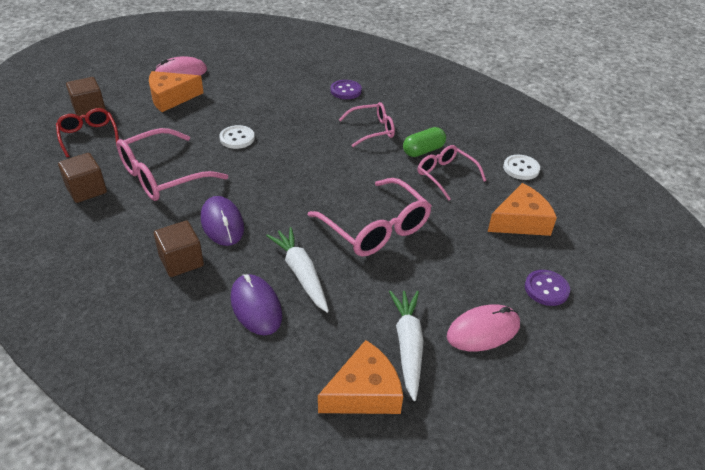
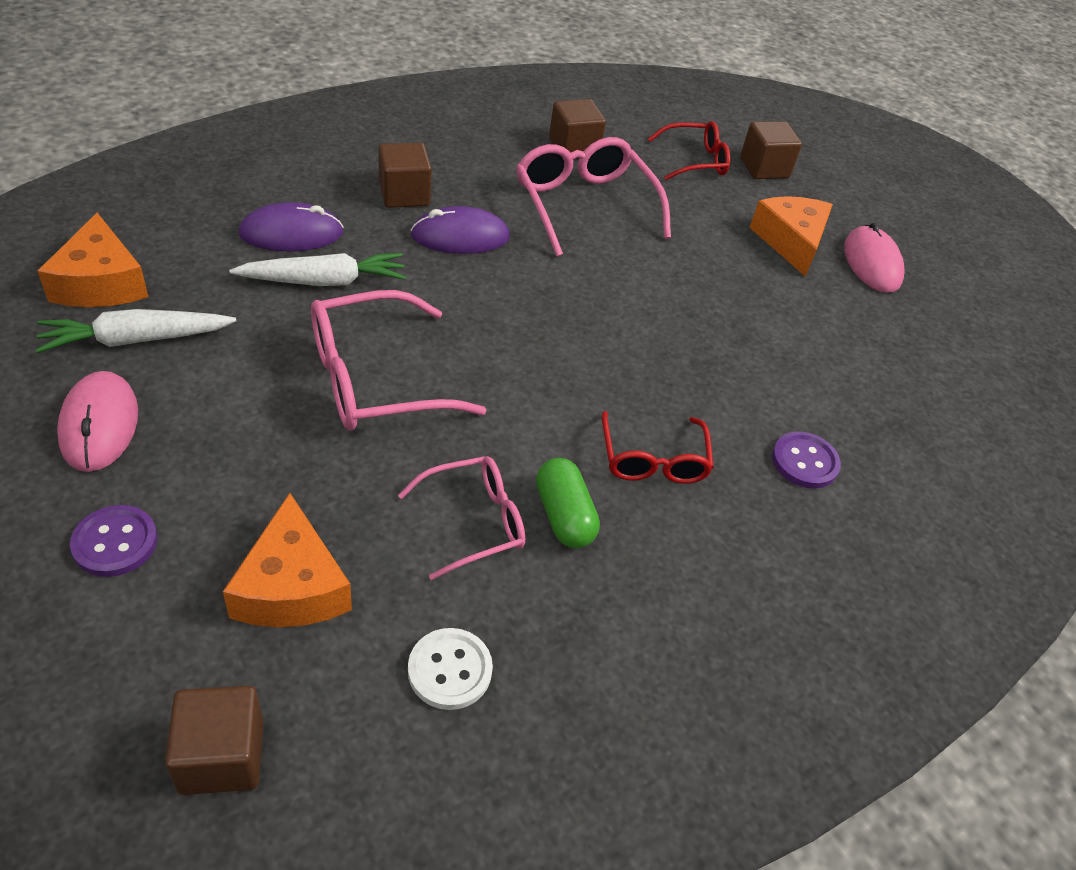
camera: 100 degrees right, 5 degrees up
white button [219,125,255,149] -> none
pink glasses [339,102,395,147] -> red glasses [602,411,714,484]
white carrot [389,291,424,401] -> white carrot turned 150 degrees clockwise [35,309,236,353]
none -> brown cube [165,686,263,795]

